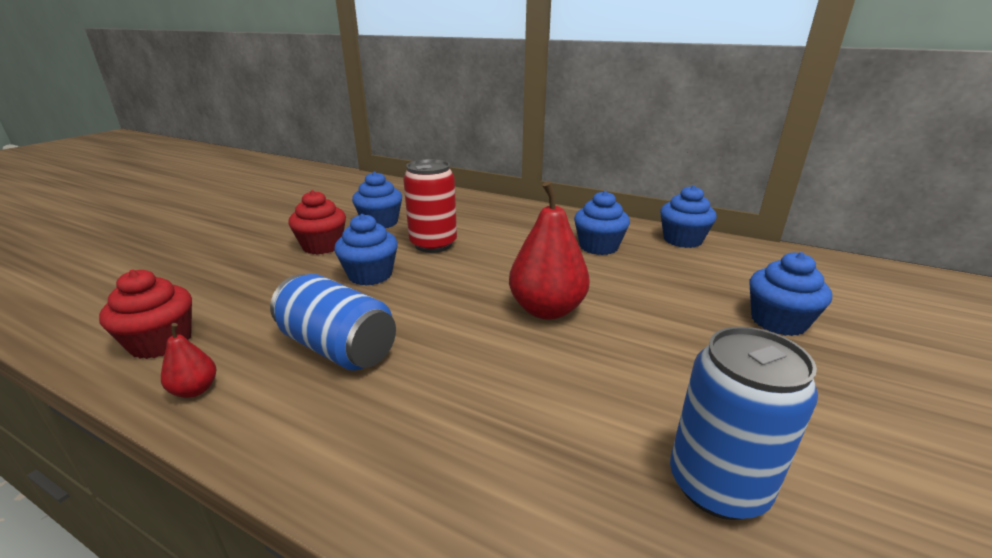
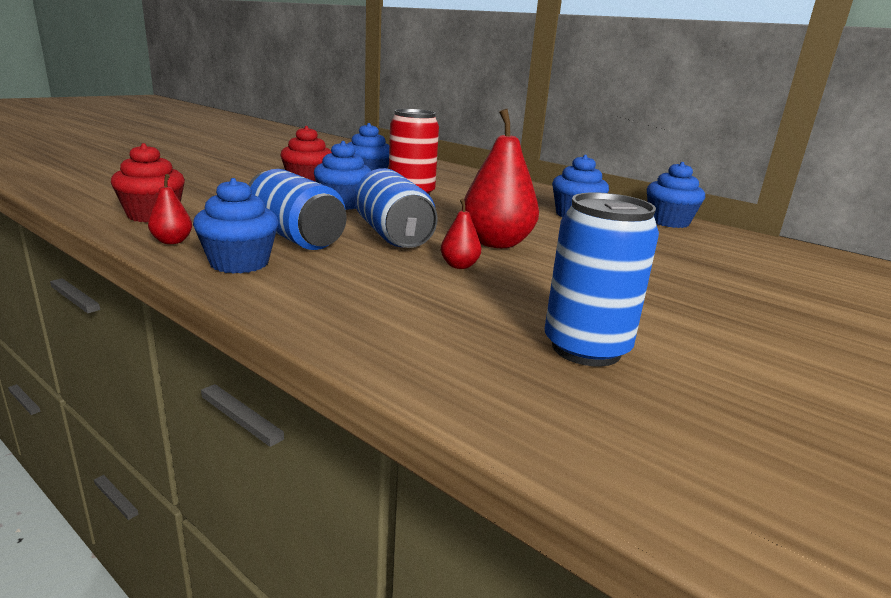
camera: 10 degrees right, 5 degrees down
blue cupcake [750,252,832,336] -> blue cupcake moved to [193,178,278,274]
none -> blue can [354,168,438,248]
none -> red pear [441,198,481,269]

